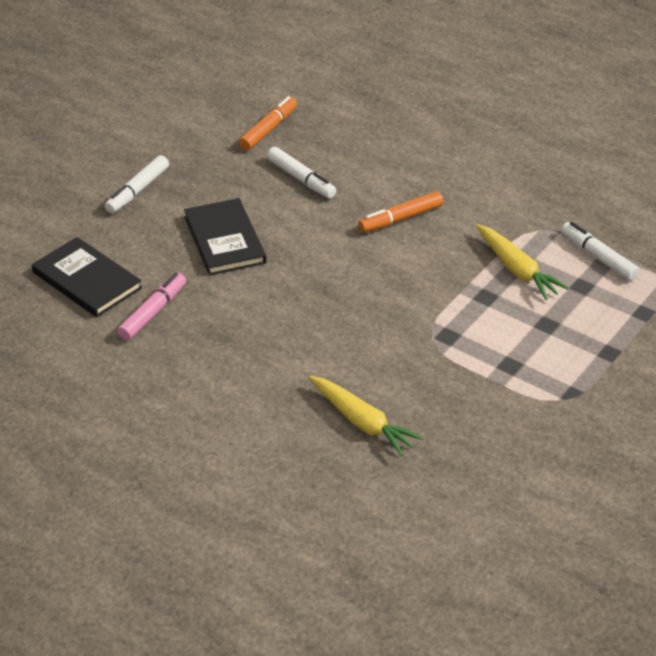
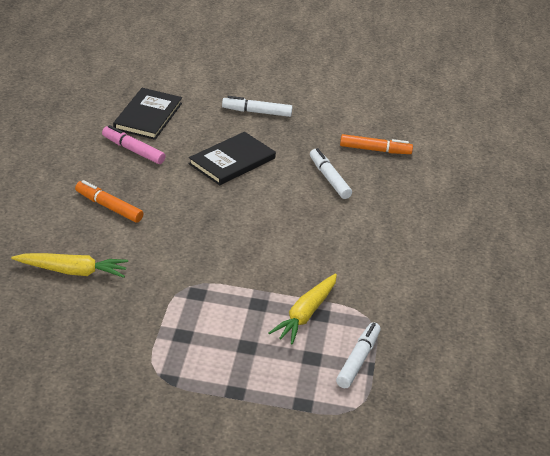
camera: 60 degrees right, 5 degrees down
pink marker [117,273,186,340] -> pink marker turned 150 degrees counterclockwise [102,125,166,164]
white marker [267,147,336,198] -> white marker turned 135 degrees clockwise [310,148,352,199]
yellow carrot [309,376,423,457] -> yellow carrot turned 105 degrees counterclockwise [11,253,128,278]
orange marker [358,191,443,233] -> orange marker moved to [75,180,144,223]

